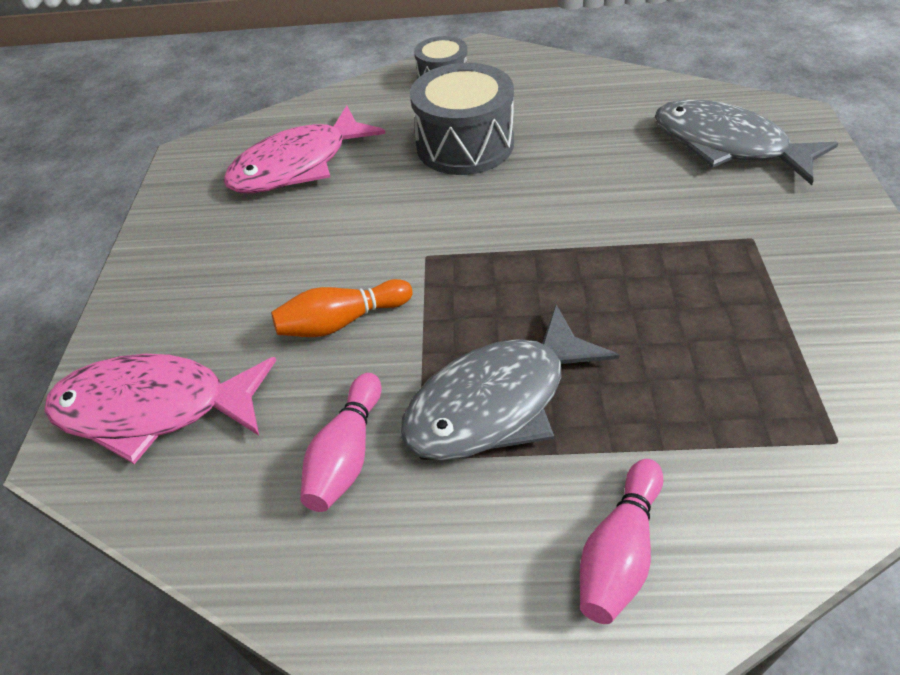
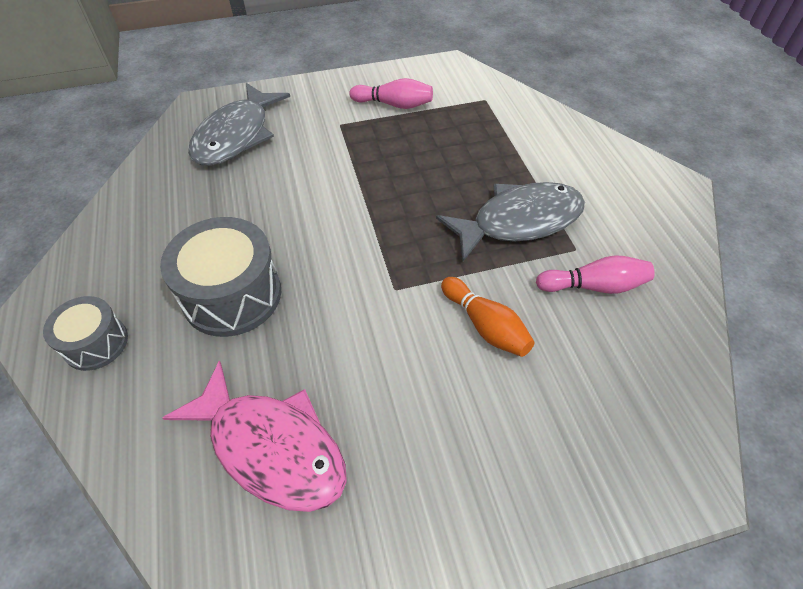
camera: 110 degrees left, 5 degrees up
pink fish [44,354,276,464] -> none
grey fish [400,304,620,461] -> grey fish turned 60 degrees counterclockwise [436,182,585,261]
pink bowling pin [580,459,663,624] -> pink bowling pin moved to [349,78,433,109]

